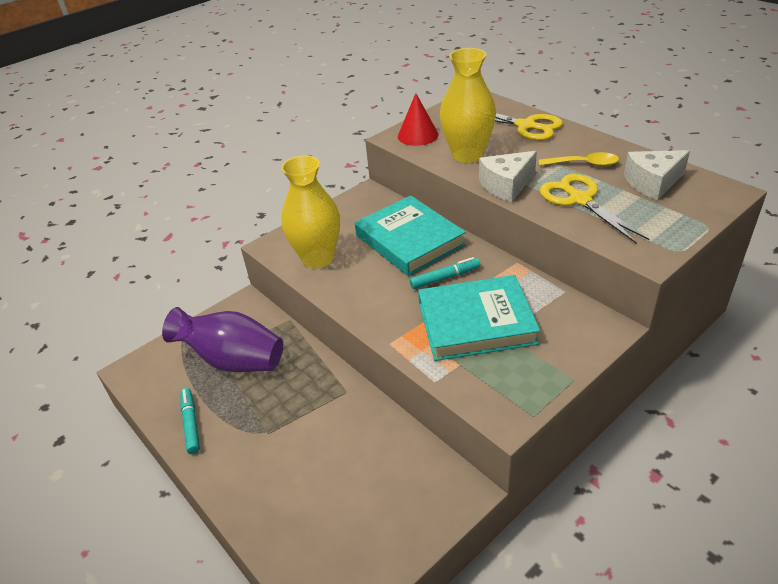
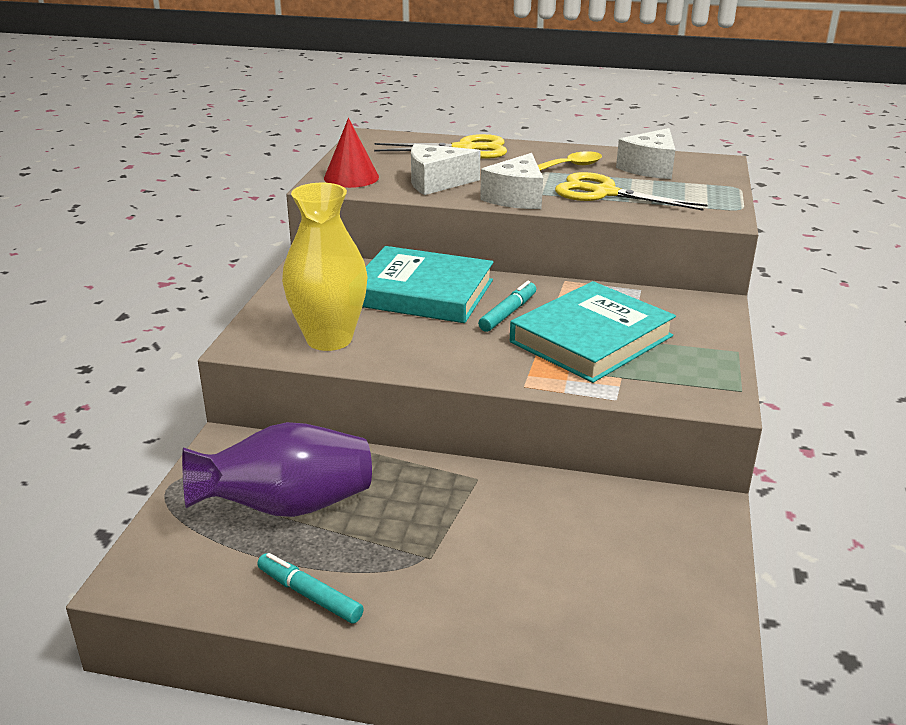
camera: 40 degrees left, 10 degrees down
yellow vase [440,48,496,163] -> white cheese [411,144,481,195]

